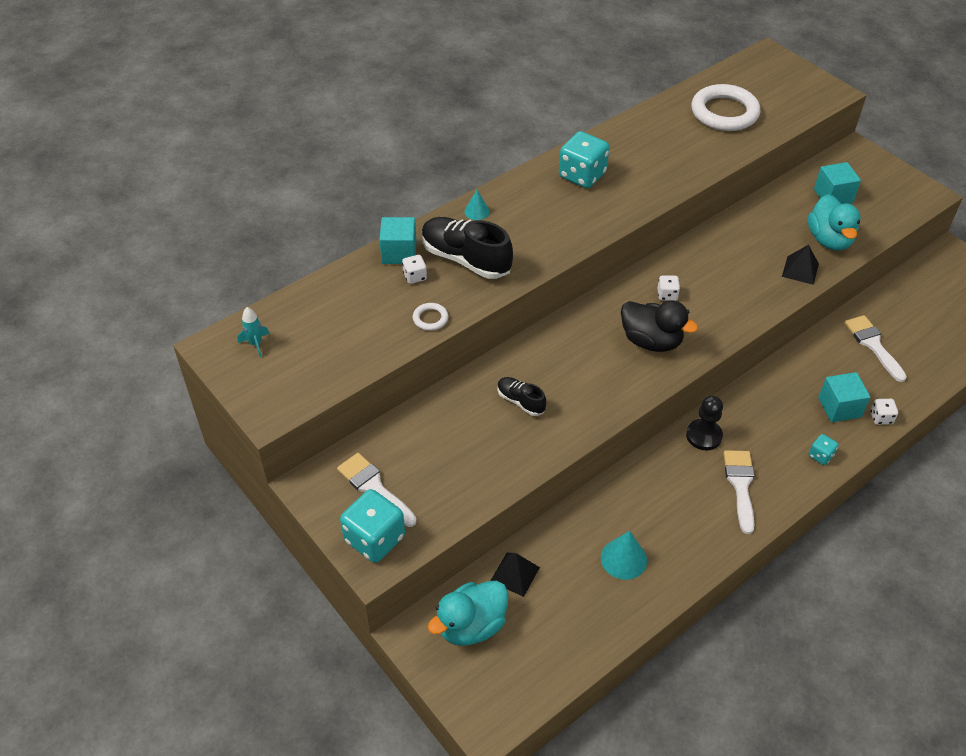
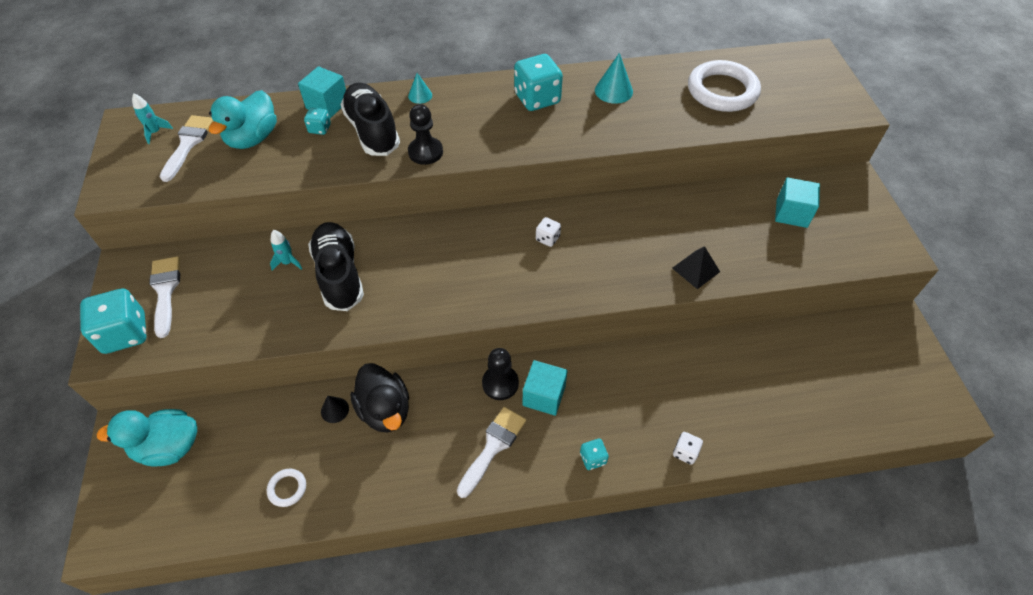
camera: 30 degrees right, 5 degrees up
white dice [402,255,427,284] -> turquoise dice [304,108,331,135]
white ring [413,303,448,331] -> white ring moved to [267,469,306,507]
black pyramid [490,552,540,597] -> none
black shoe [497,377,546,416] -> black shoe [308,222,364,311], size x1.89
turquoise cone [601,531,647,580] -> turquoise cone moved to [595,53,633,104]
black duck [621,300,698,352] -> black duck moved to [350,363,409,433]
turquoise duck [808,194,861,251] -> turquoise duck moved to [209,90,277,149]
turquoise cube [818,372,871,422] -> turquoise cube moved to [523,360,568,416]
white brush [844,315,907,382] -> white brush moved to [160,115,214,182]
none -> turquoise rocket [270,230,302,270]
none -> black cone [321,396,349,423]
none -> black pawn [408,104,443,165]

